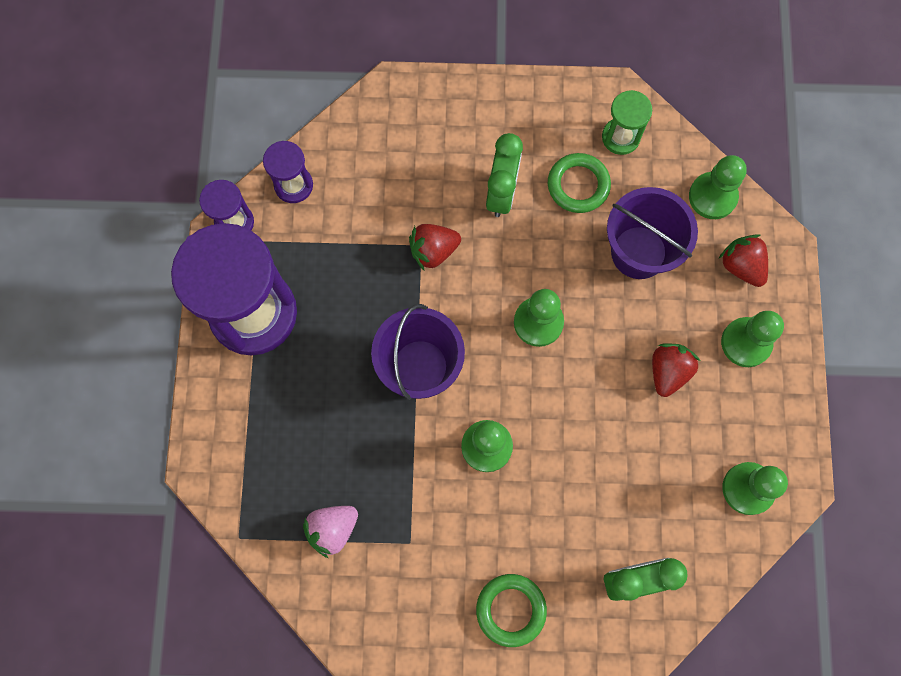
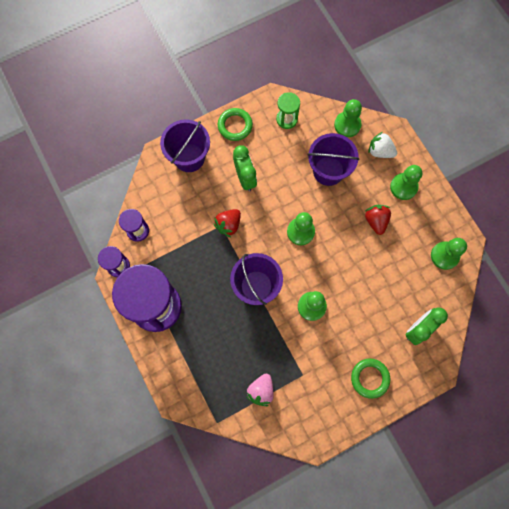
camera: 30 degrees left, 0 degrees up
green ring [548,153,611,213] -> green ring moved to [218,108,253,141]
red strawberry [719,234,768,287] -> white strawberry [368,132,397,158]
none -> purple bucket [160,119,210,172]

